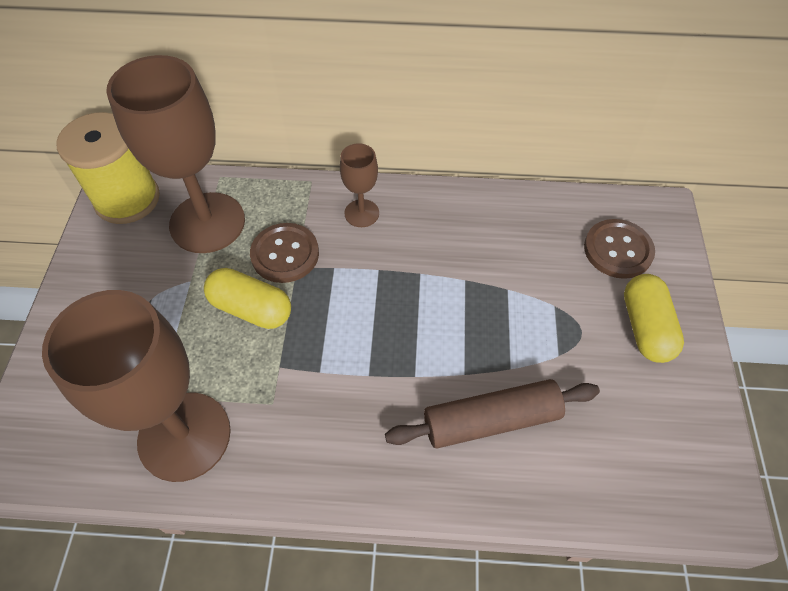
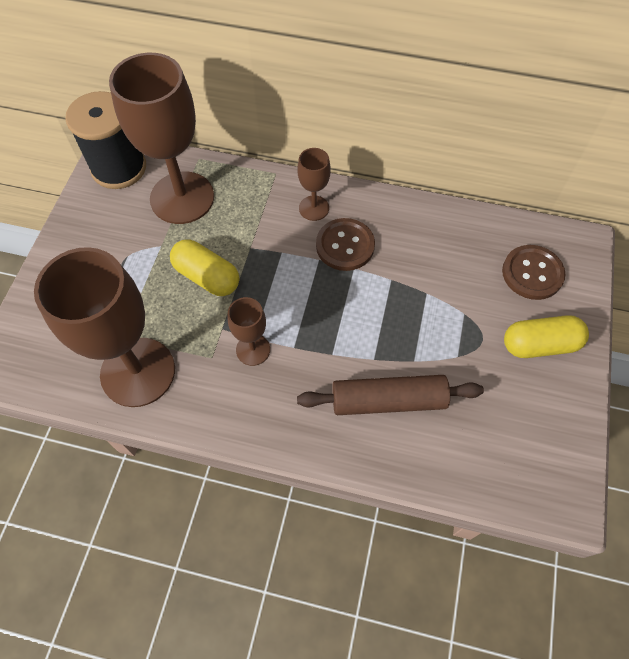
camera: 10 degrees right, 5 degrees up
yellow spool [56,112,160,224] -> black spool [66,91,146,189]
brown button [250,223,319,283] -> brown button moved to [316,218,375,271]
yellow capsule [624,274,684,363] -> yellow capsule turned 75 degrees clockwise [504,315,589,358]
none -> brown goblet [228,297,270,366]

